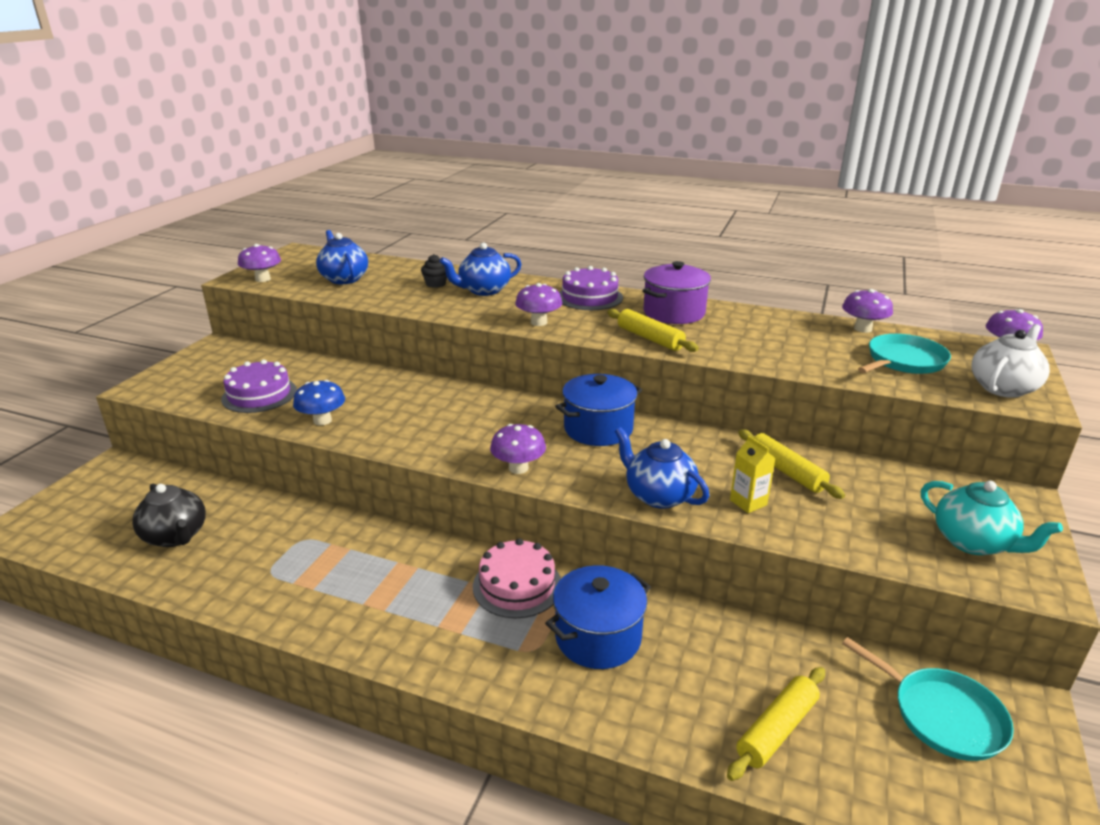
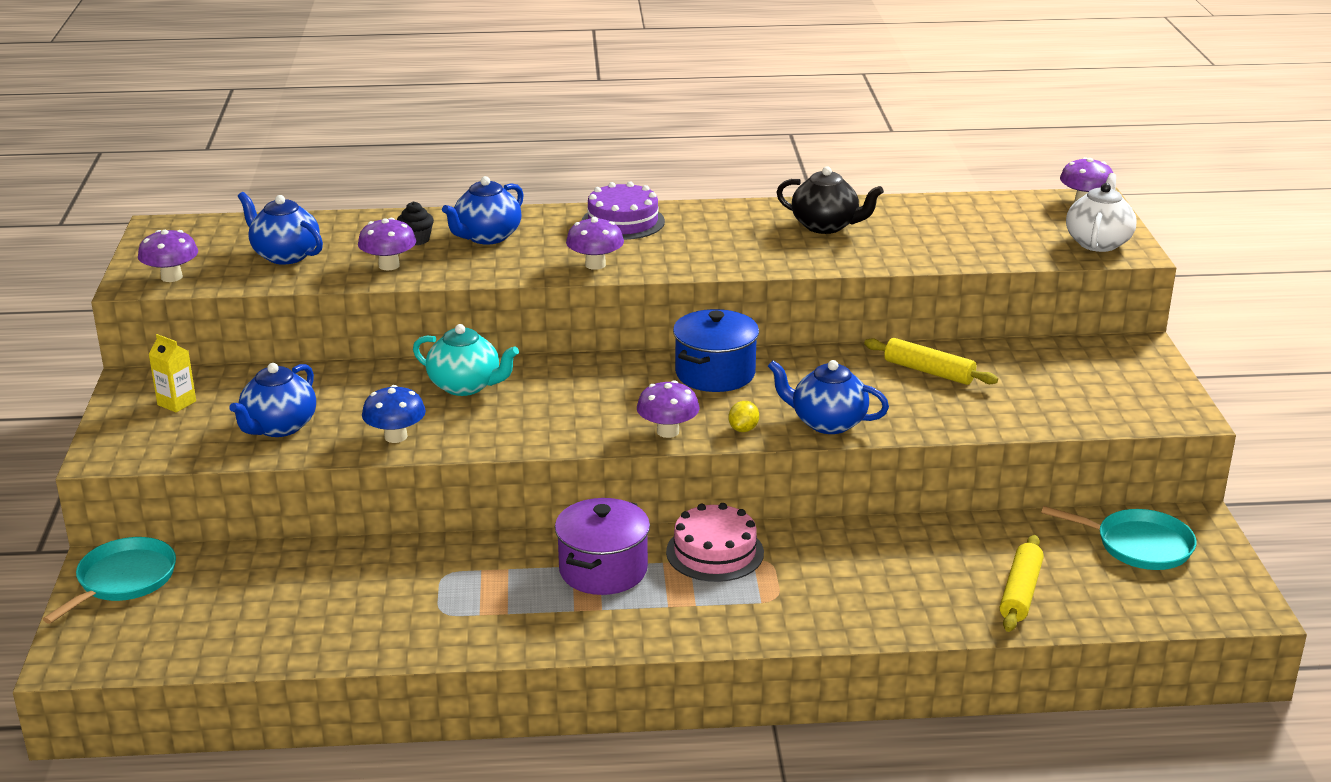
camera: 25 degrees left, 0 degrees up
black teapot [132,484,206,547] -> black teapot moved to [776,166,884,234]
purple cake [221,359,297,413] -> blue teapot [229,363,316,437]
blue pot [545,565,651,669] -> none
yellow rolling pin [607,309,699,352] -> none
purple pot [643,261,711,324] -> purple pot moved to [555,498,650,595]
yellow carton [730,436,776,513] -> yellow carton moved to [149,334,196,413]
purple mushroom [842,289,893,333] -> purple mushroom moved to [358,218,416,270]
turquoise pan [858,334,951,374] -> turquoise pan moved to [43,537,176,624]
turquoise teapot [921,481,1063,555] -> turquoise teapot moved to [413,324,519,396]
none -> yellow lemon [729,401,759,432]

